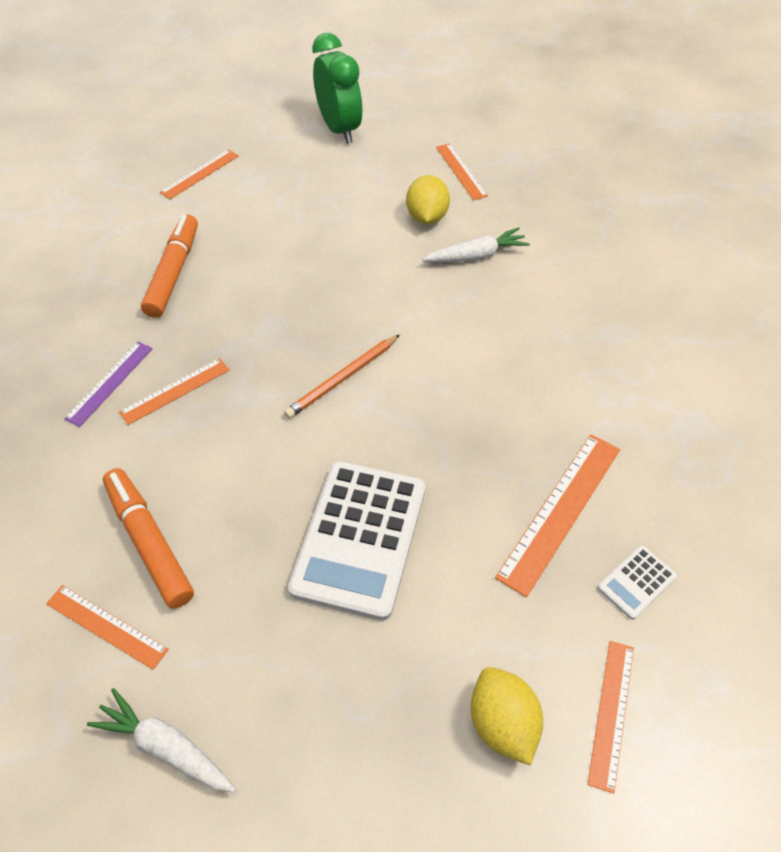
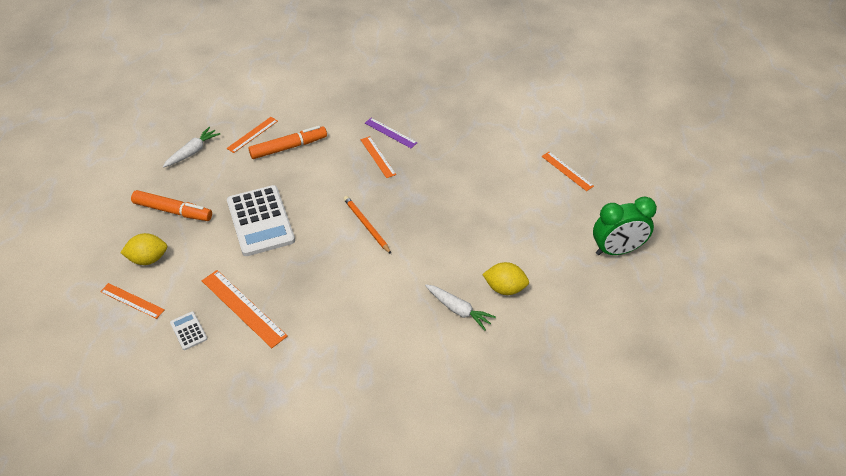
camera: 100 degrees right, 5 degrees down
orange marker [141,214,198,318] -> orange marker moved to [131,190,212,221]
white calculator [288,461,425,621] -> white calculator turned 135 degrees counterclockwise [227,185,295,256]
white carrot [422,227,530,262] -> white carrot turned 45 degrees counterclockwise [425,284,496,331]
orange ruler [436,143,488,200] -> none

